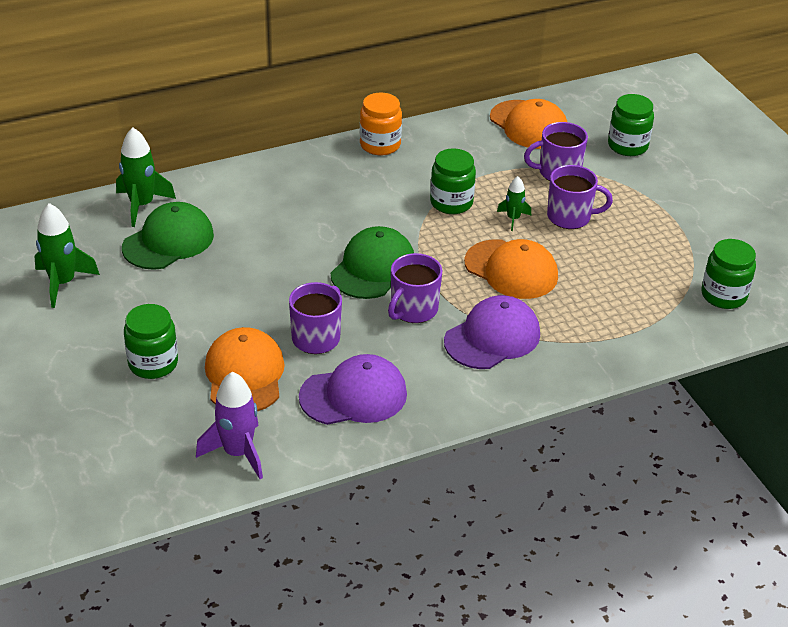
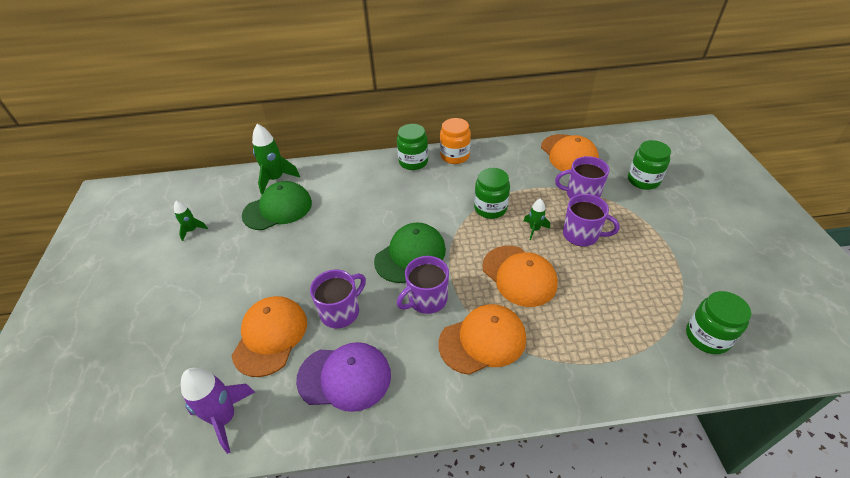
camera: 20 degrees right, 5 degrees up
green rocket [35,203,100,308] -> green rocket [174,201,208,241], size x0.57
green jar [124,304,178,379] -> green jar moved to [397,124,428,170]
purple cap [444,295,540,369] -> orange cap [439,304,526,375]

